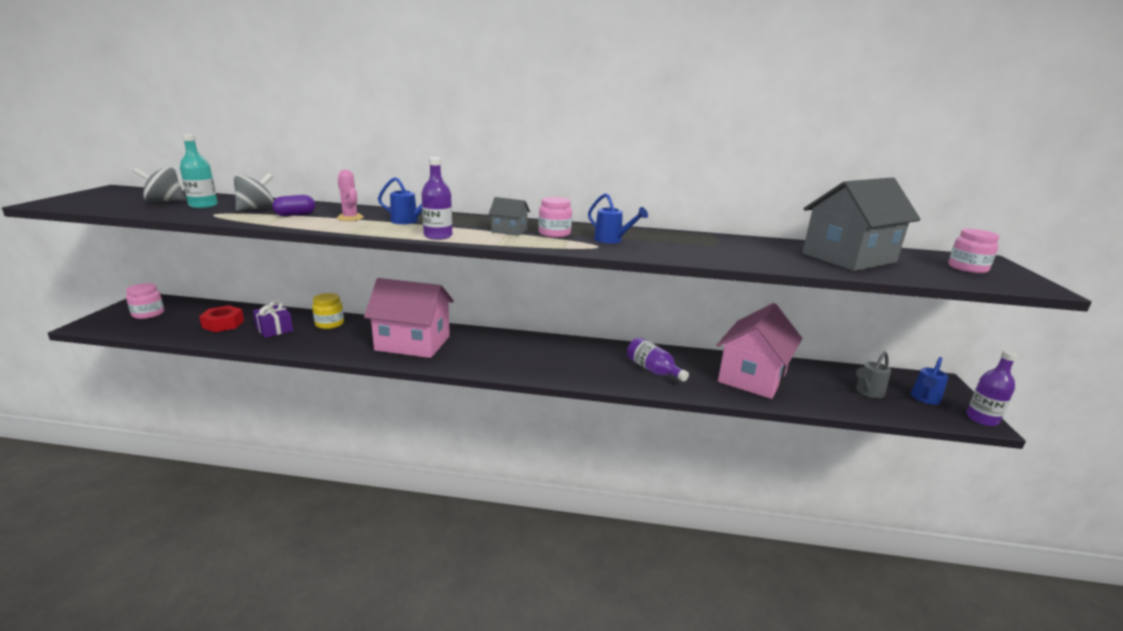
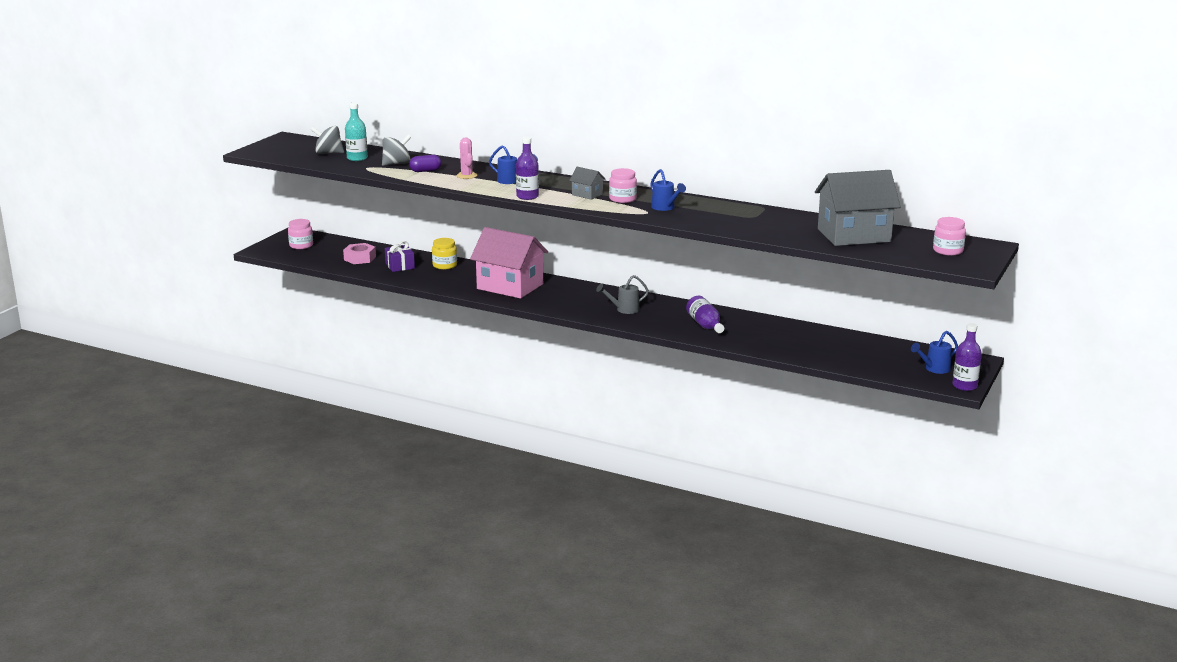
camera: 20 degrees right, 0 degrees up
red nut [199,305,244,332] -> pink nut [343,243,376,264]
pink house [717,303,802,399] -> none
grey watering can [856,352,891,398] -> grey watering can moved to [596,275,649,314]

